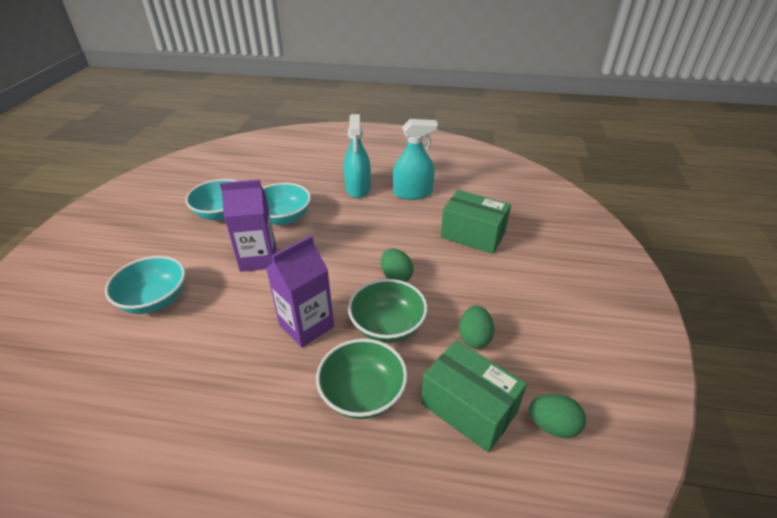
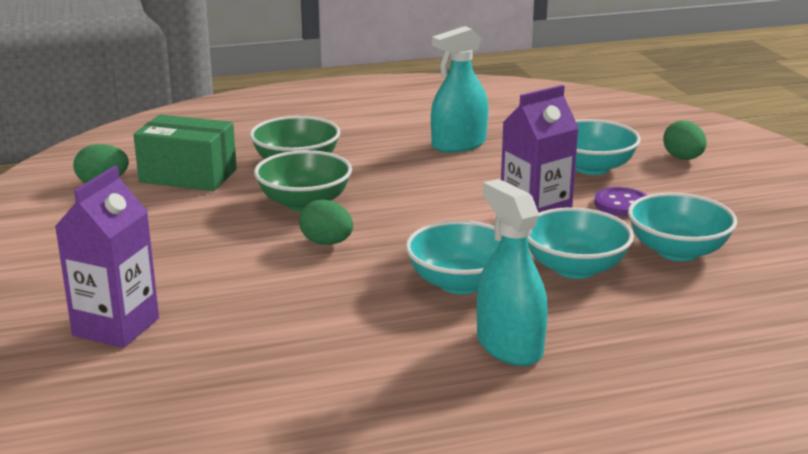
camera: 155 degrees right, 15 degrees down
purple carton [266,235,334,348] -> purple carton moved to [55,166,159,348]
turquoise spray bottle [393,119,438,200] -> turquoise spray bottle moved to [431,26,488,153]
green box [441,190,511,254] -> none
green egg [459,306,494,349] -> green egg moved to [663,121,707,160]
none -> turquoise bowl [405,220,501,294]
none -> purple button [594,187,647,216]

